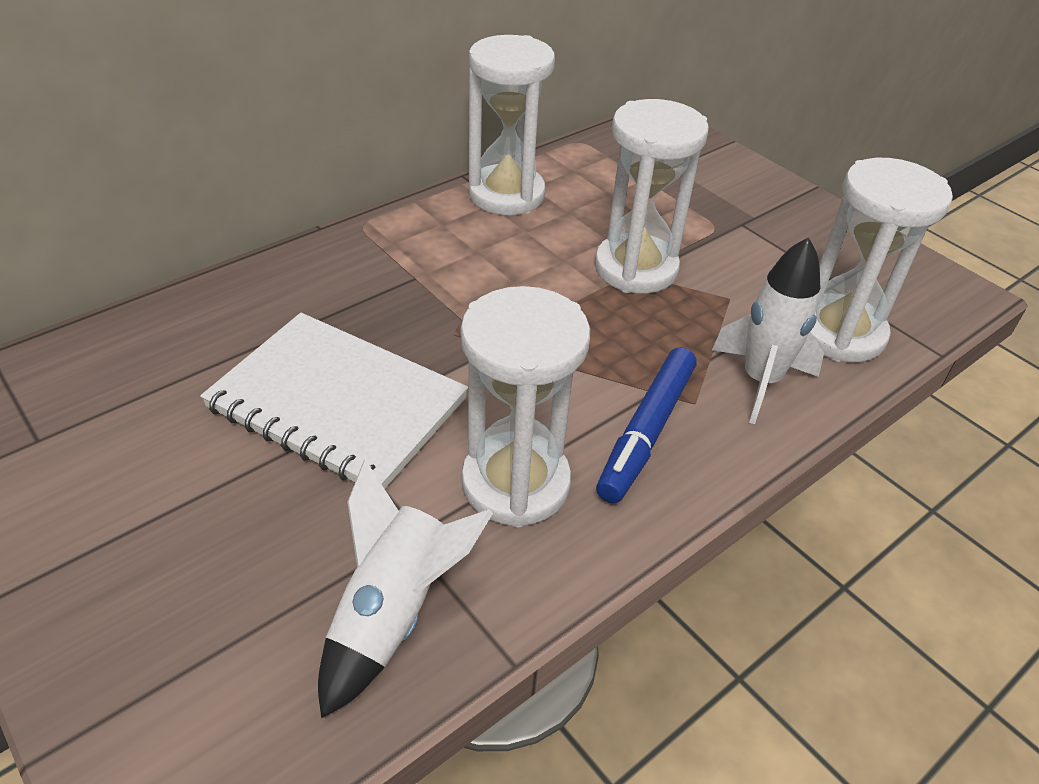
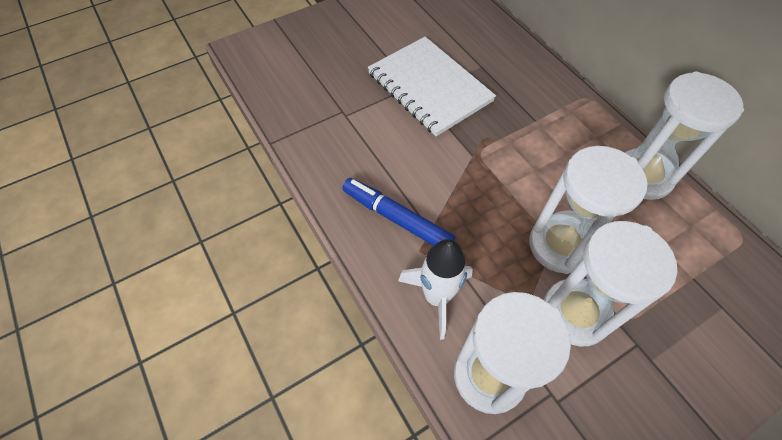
camera: 100 degrees right, 15 degrees up
white notebook [200,313,468,489] -> white notebook turned 75 degrees counterclockwise [368,37,496,136]
white rocket [318,459,493,718] -> none
white hourglass [461,286,590,527] -> white hourglass moved to [544,221,677,347]

